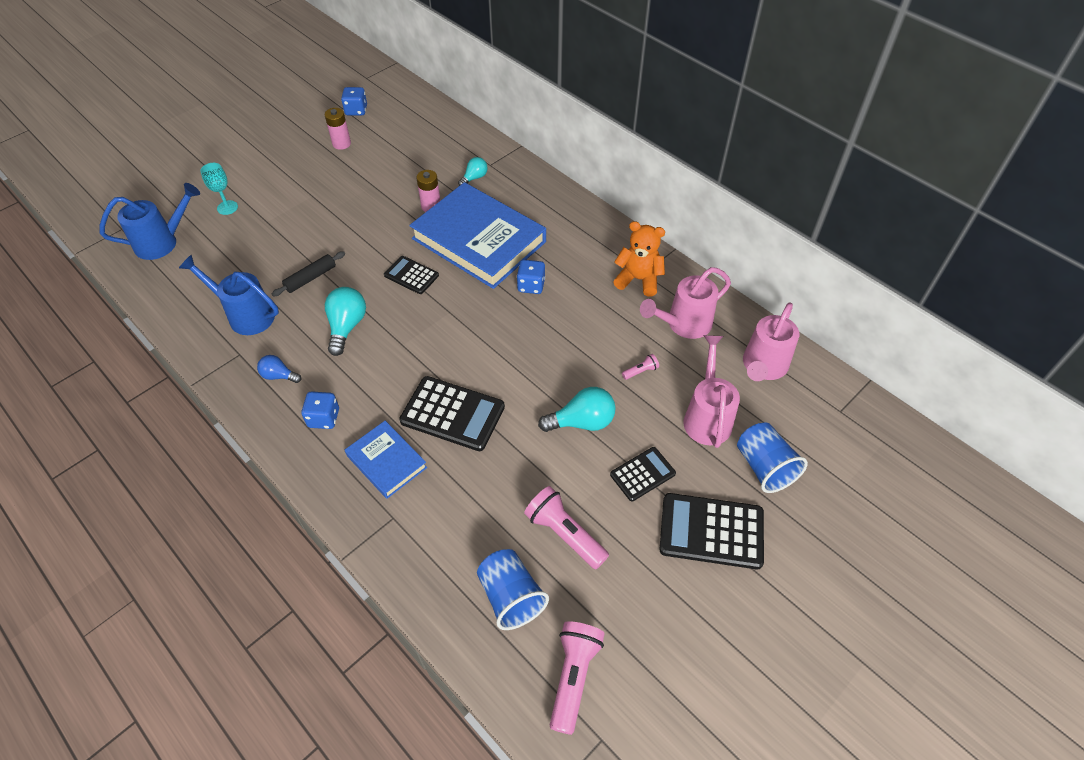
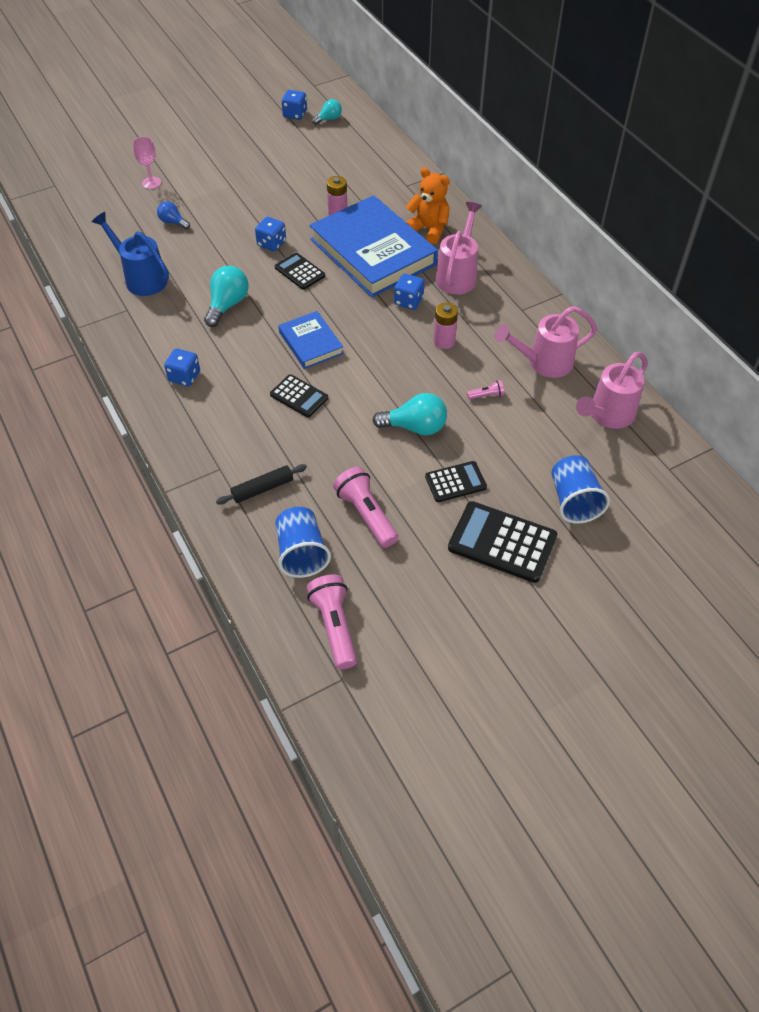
camera: 15 degrees right, 0 degrees up
blue watering can [100,183,200,260] -> none
turquoise goblet [200,163,238,215] -> pink goblet [133,137,161,189]
blue light bulb [257,355,301,383] -> blue light bulb moved to [157,201,190,229]
black rolling pin [272,251,345,297] -> black rolling pin moved to [216,464,307,505]
pink battery [325,108,351,150] -> pink battery moved to [434,303,458,349]
blue book [345,421,427,499] -> blue book moved to [278,311,344,369]
black calculator [399,376,505,451] -> black calculator [270,374,328,417], size x0.59
turquoise light bulb [458,157,488,186] -> turquoise light bulb moved to [312,99,342,125]
pink flashlight [550,621,605,735] -> pink flashlight turned 45 degrees counterclockwise [306,575,357,670]
orange teddy bear [613,221,665,297] -> orange teddy bear moved to [406,168,450,244]
pink watering can [683,335,740,448] -> pink watering can moved to [436,202,482,294]
none -> blue dice [255,217,286,252]

